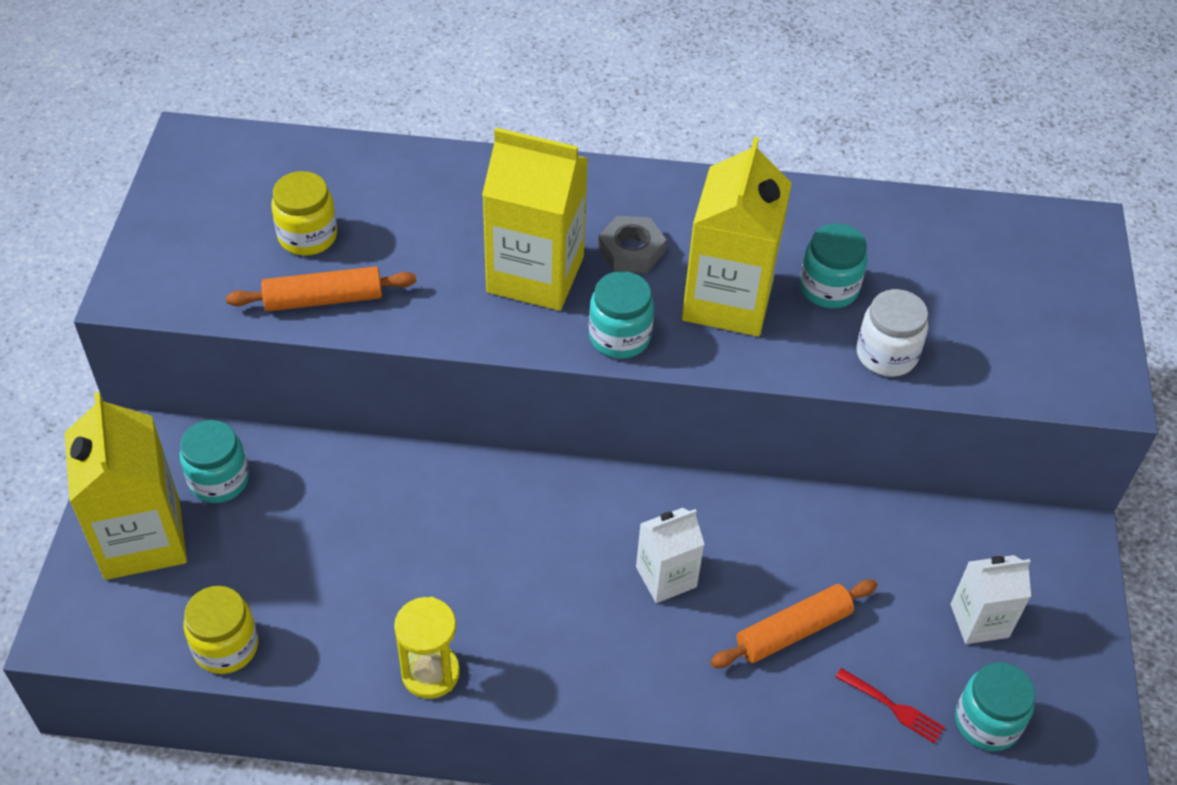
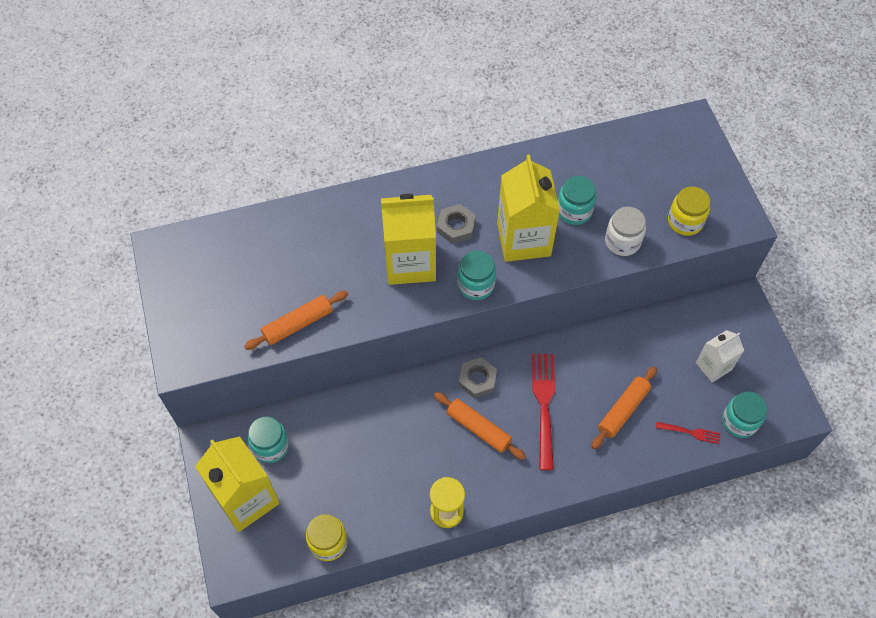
camera: 20 degrees left, 10 degrees up
yellow jar [271,171,337,256] -> yellow jar moved to [668,186,710,236]
white carton [636,508,705,603] -> red fork [532,354,555,470]
none -> orange rolling pin [434,392,526,460]
none -> grey nut [459,357,497,398]

